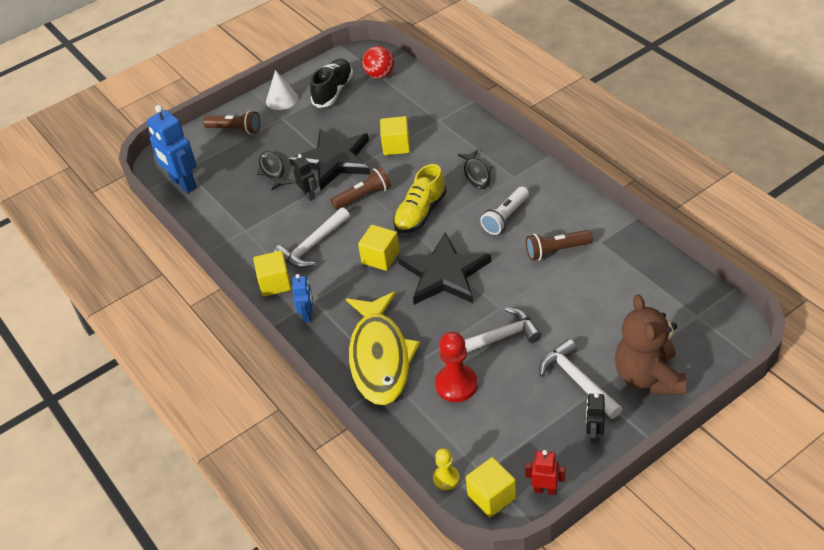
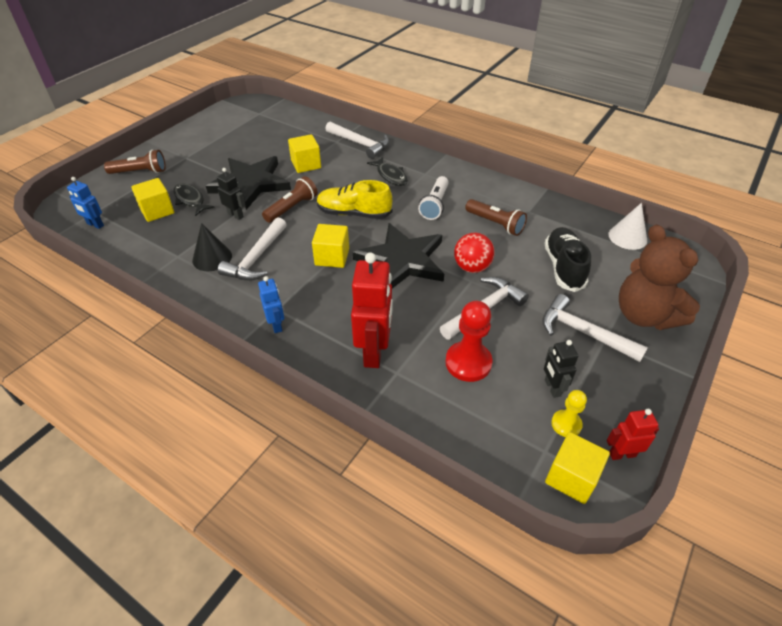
camera: 25 degrees left, 0 degrees up
blue robot [147,105,197,193] -> blue robot [67,177,104,229], size x0.53
yellow cube [253,251,291,297] -> yellow cube moved to [131,178,174,222]
white cone [266,70,298,110] -> white cone moved to [609,203,647,250]
black shoe [310,59,353,108] -> black shoe moved to [544,227,591,292]
yellow fish [346,291,420,405] -> red robot [351,252,392,368]
red ball [362,46,394,79] -> red ball moved to [454,233,495,273]
yellow shoe [393,164,447,233] -> yellow shoe turned 90 degrees clockwise [317,180,392,219]
yellow pawn [433,448,460,490] -> yellow pawn moved to [551,390,587,437]
brown flashlight [526,230,593,260] -> brown flashlight turned 105 degrees counterclockwise [465,199,527,236]
black robot [586,393,605,443] -> black robot moved to [544,340,578,398]
none -> black cone [192,223,232,271]
none -> white hammer [325,122,390,159]

